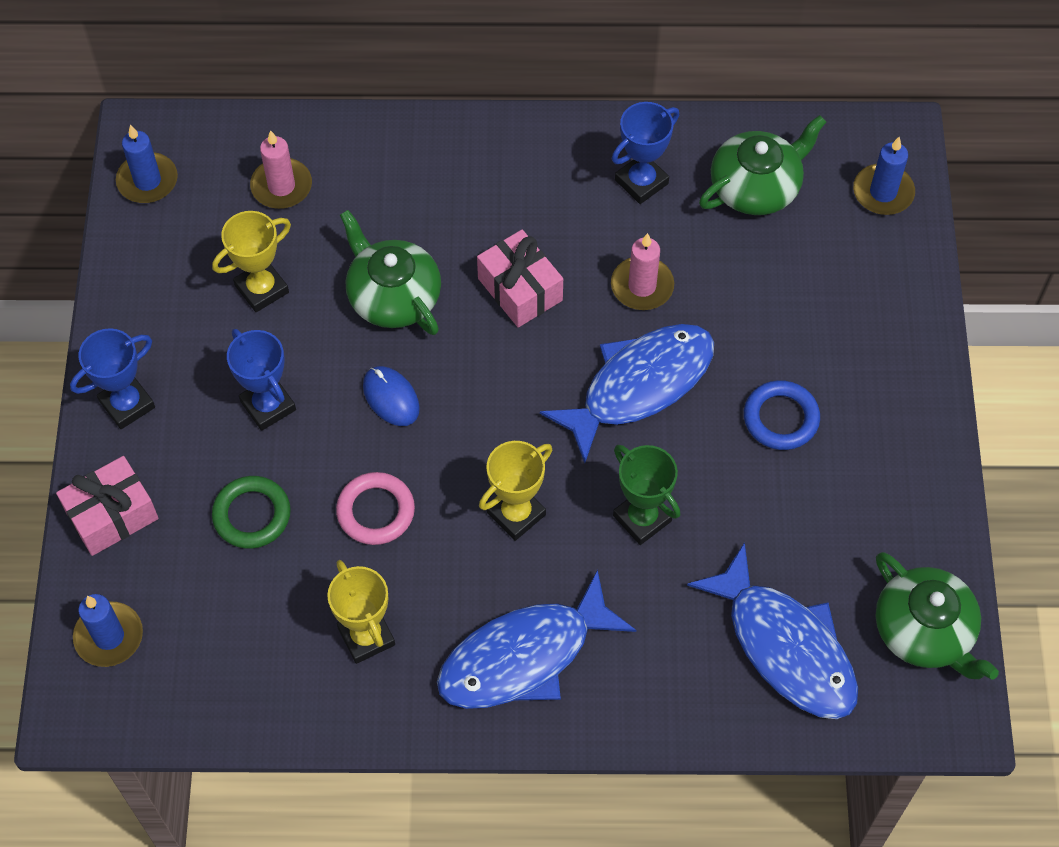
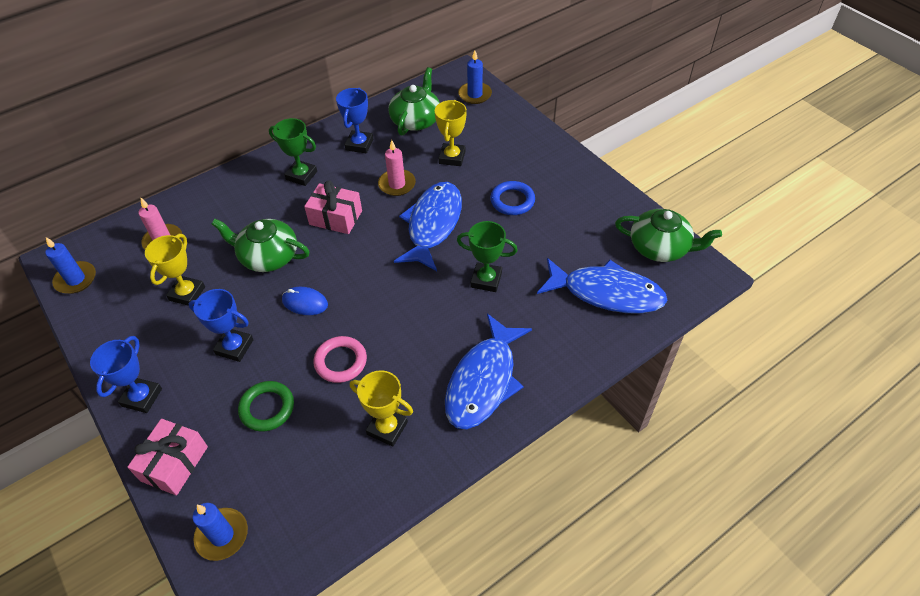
camera: 35 degrees left, 10 degrees down
yellow trophy [479,441,552,541] -> yellow trophy moved to [435,100,467,166]
none -> green trophy [269,118,317,186]

